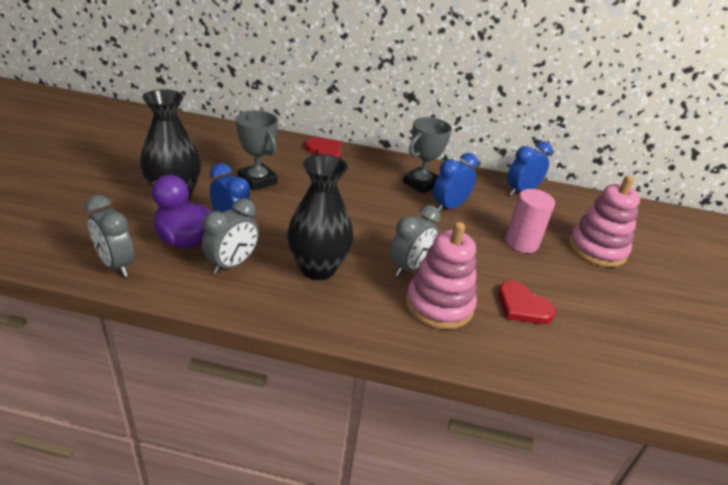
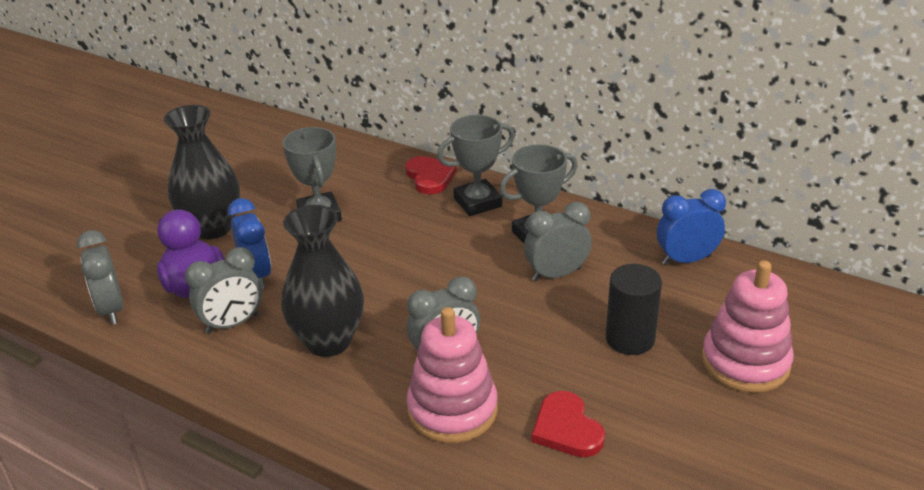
camera: 25 degrees right, 0 degrees up
blue clock [433,153,478,212] -> grey clock [524,202,592,281]
pink cylinder [505,189,555,253] -> black cylinder [606,264,662,355]
none -> grey trophy [437,115,515,216]

